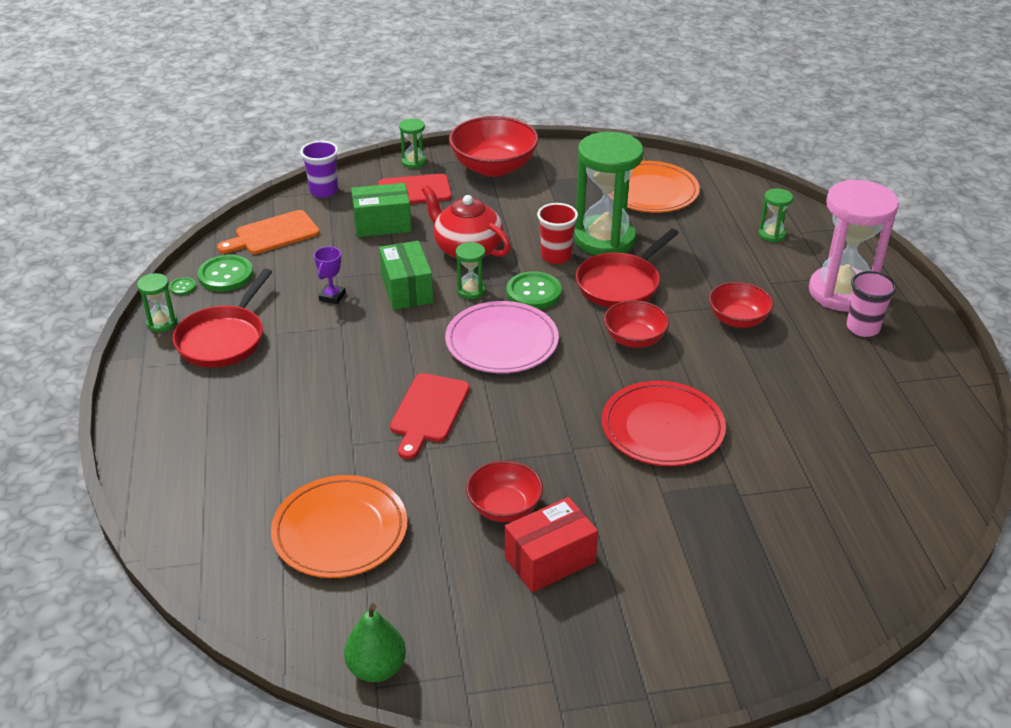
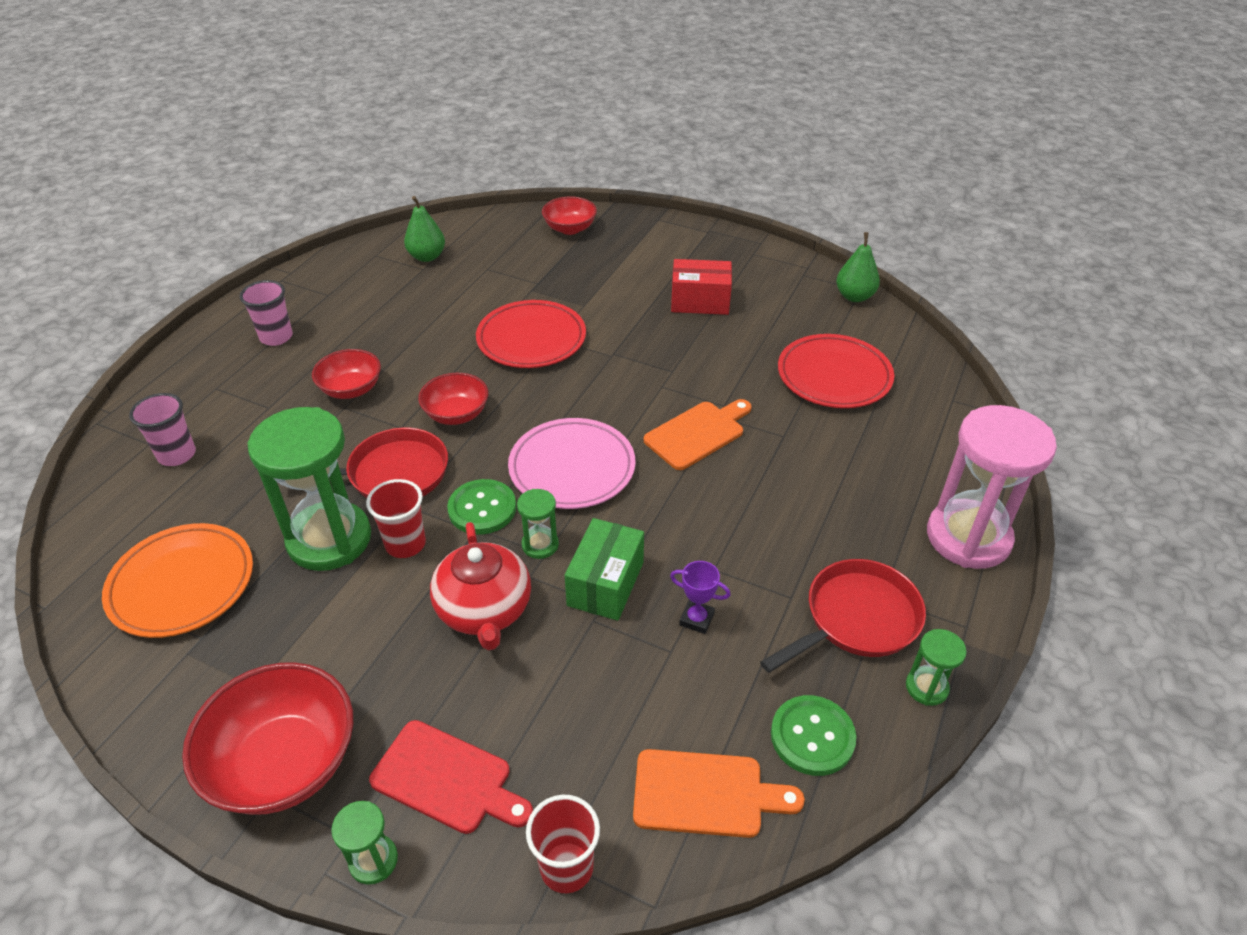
camera: 145 degrees left, 5 degrees up
green button [169,277,196,295] -> none
orange plate [271,475,407,578] -> red plate [778,334,894,408]
purple cup [300,141,338,198] -> red cup [526,795,600,893]
purple trophy [314,247,346,304] -> purple trophy turned 60 degrees clockwise [670,561,730,634]
green box [351,183,412,237] -> none
red cutting board [390,373,470,459] -> orange cutting board [644,399,752,470]
red bowl [466,461,543,522] -> red bowl moved to [542,196,597,235]
green hourglass [759,188,793,243] -> pink cup [129,393,196,466]
pink hourglass [809,180,899,312] -> pink hourglass moved to [927,405,1057,569]
none -> green pear [404,196,445,262]

